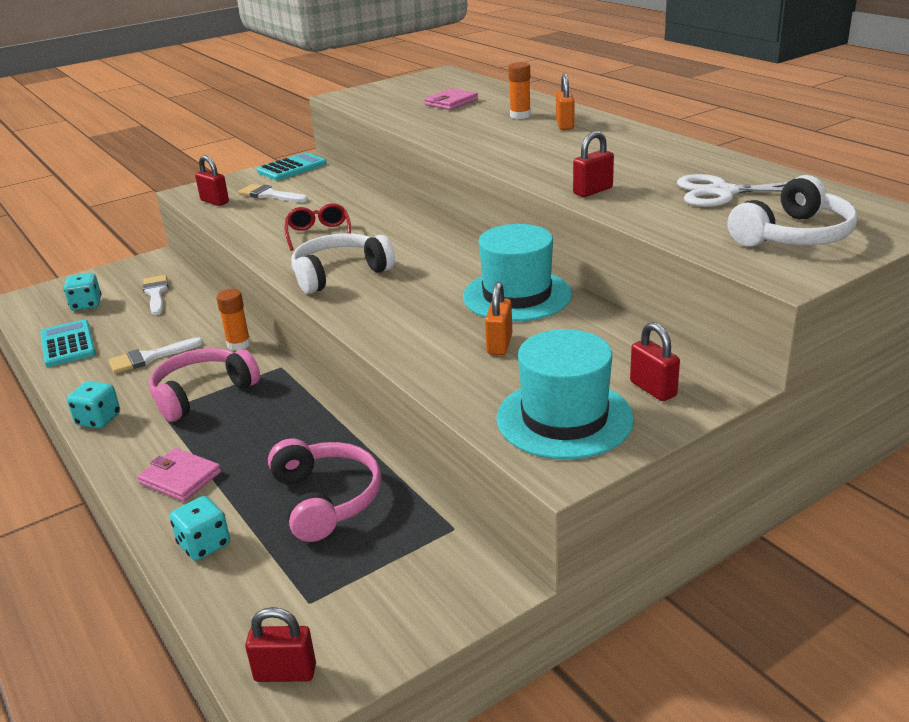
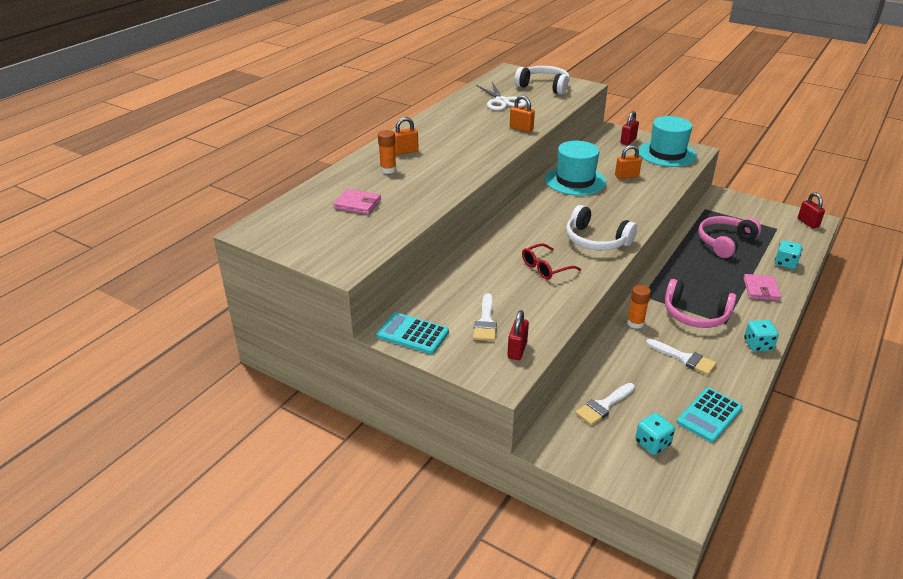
camera: 115 degrees left, 5 degrees up
red padlock [573,131,614,197] -> orange padlock [510,95,535,132]

